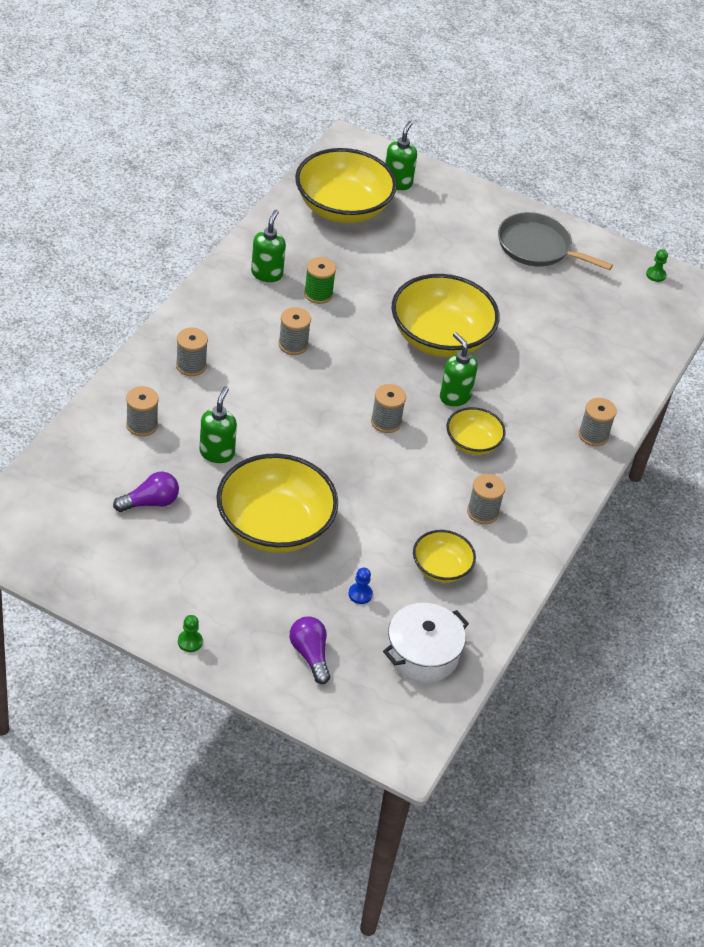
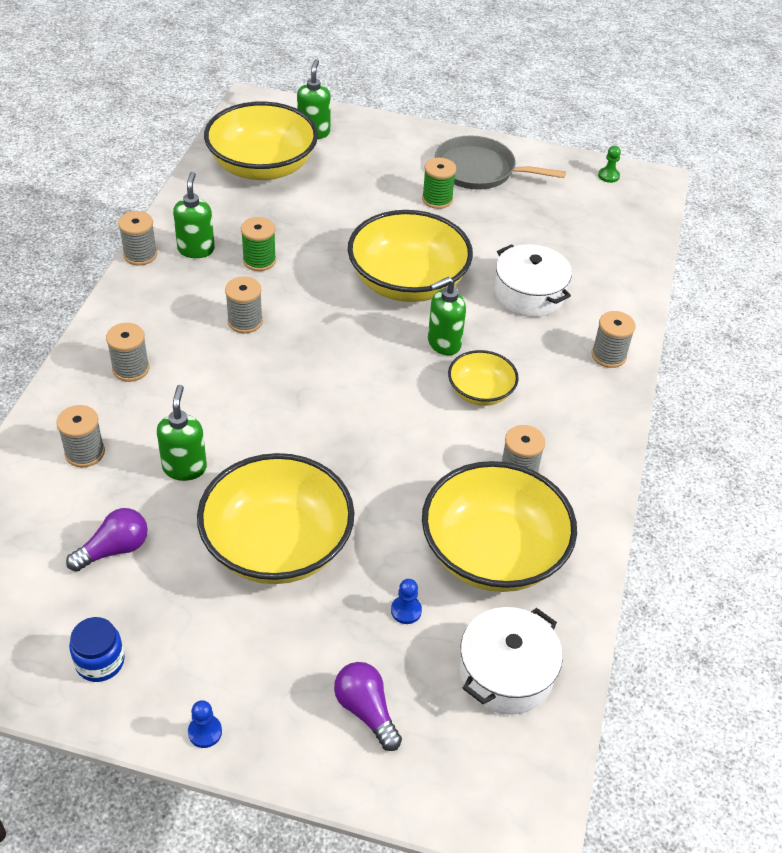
camera: 10 degrees left, 0 degrees up
green pawn [178,615,203,652] -> blue pawn [188,700,222,748]
grey spool [371,384,406,433] -> grey spool moved to [118,211,157,266]
yellow bowl [413,530,476,583] -> yellow bowl [422,461,577,592], size x1.91
green soap dispenser [440,332,478,406] -> green soap dispenser turned 75 degrees counterclockwise [428,277,466,355]
none -> blue jar [69,617,125,682]
none -> green spool [422,158,456,209]
none -> white pot [495,244,572,317]

